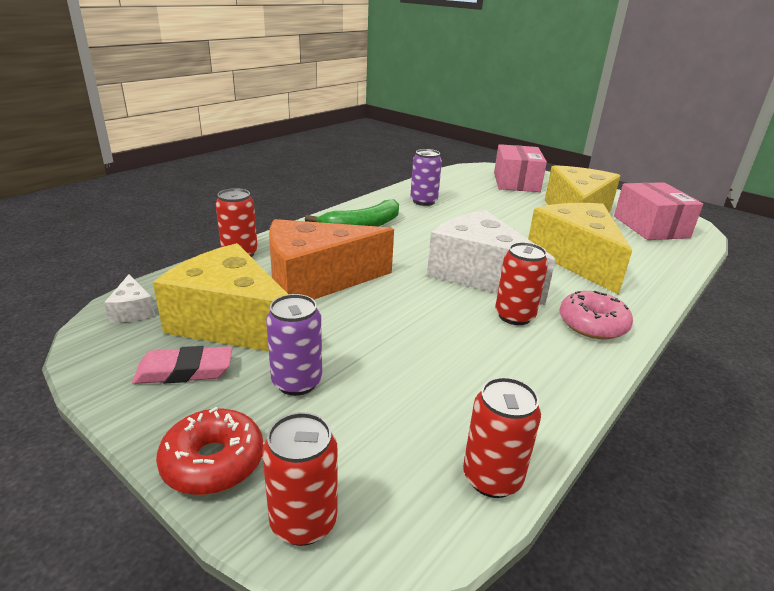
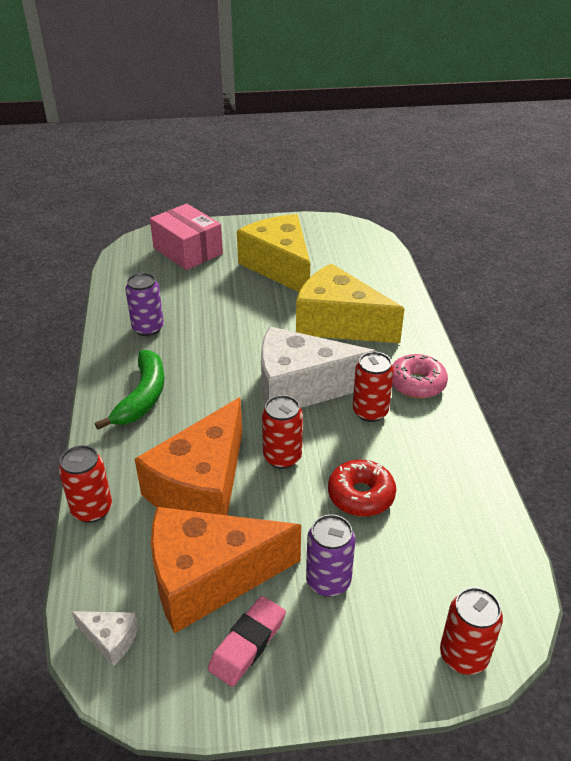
camera: 45 degrees left, 10 degrees up
yellow cheese [153,243,289,352] -> orange cheese [151,507,301,633]
red donut [156,407,263,495] -> red donut moved to [328,460,396,517]
red can [463,377,541,498] -> red can moved to [262,395,303,469]
pink box [614,182,703,240] -> none

